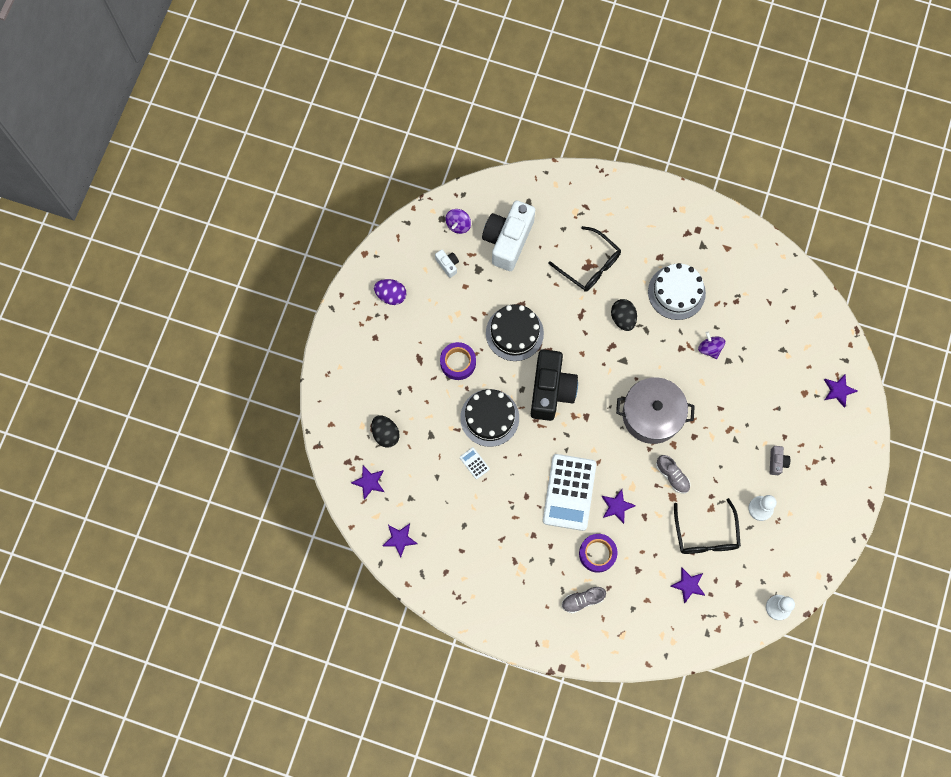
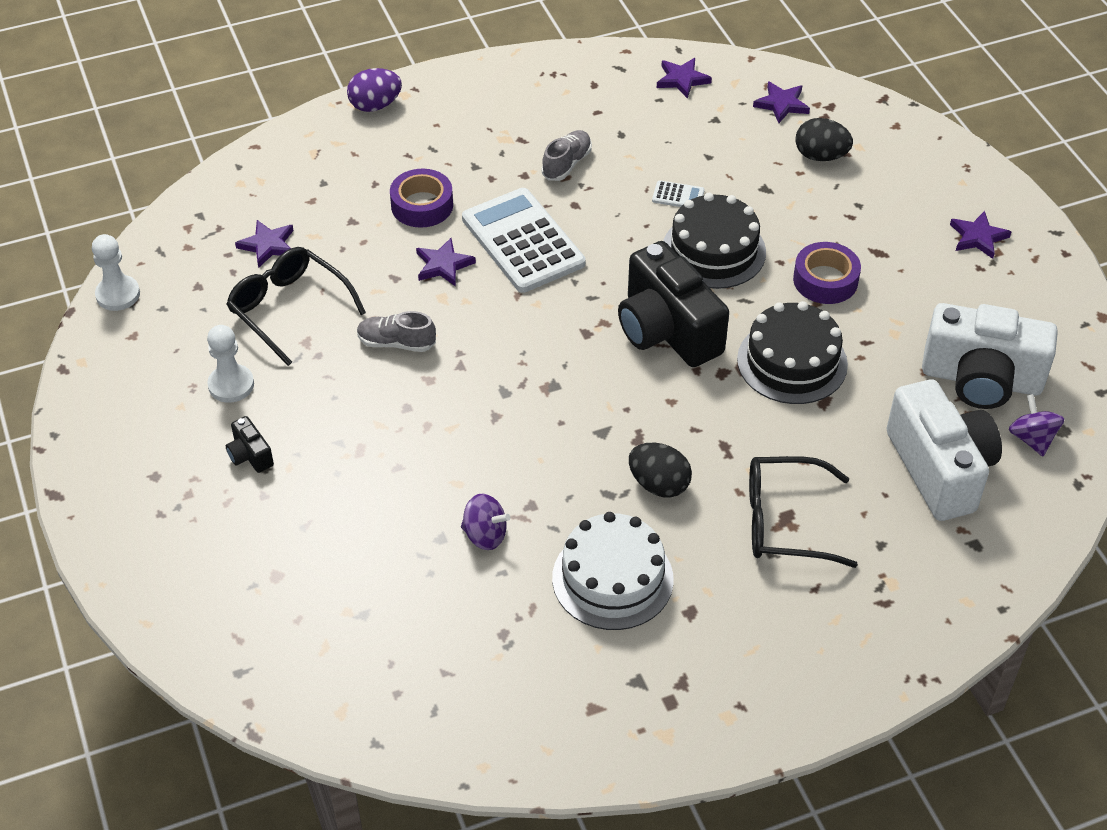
camera: 140 degrees right, 25 degrees down
purple egg [374,279,407,305] -> purple egg moved to [347,68,402,112]
white camera [435,250,459,278] -> white camera [922,303,1058,409], size x2.38
grey shoe [562,587,606,614] -> grey shoe moved to [542,130,592,181]
grey pot [616,377,695,444] -> none
grey camera [770,446,790,475] -> black camera [226,416,274,473]
purple star [824,374,857,408] -> purple star moved to [950,211,1011,259]

